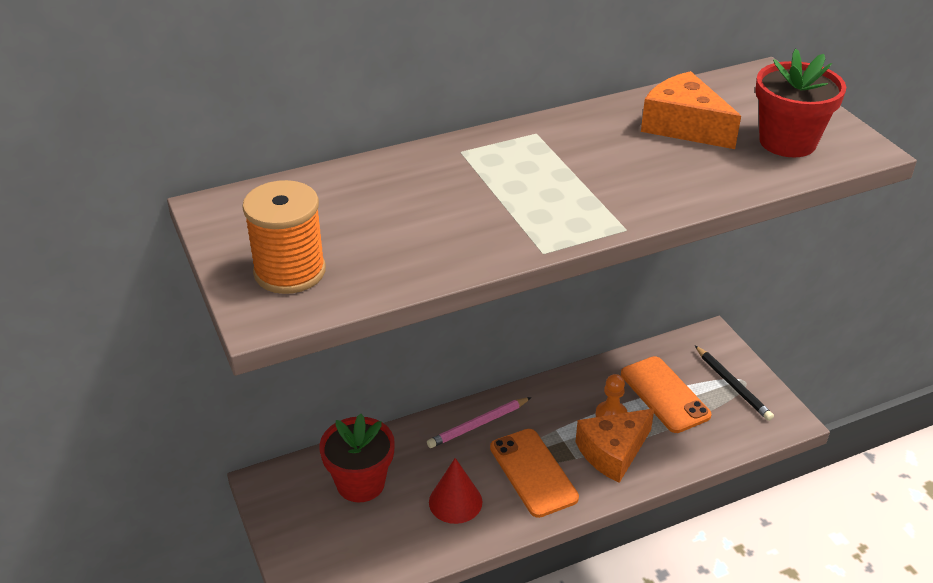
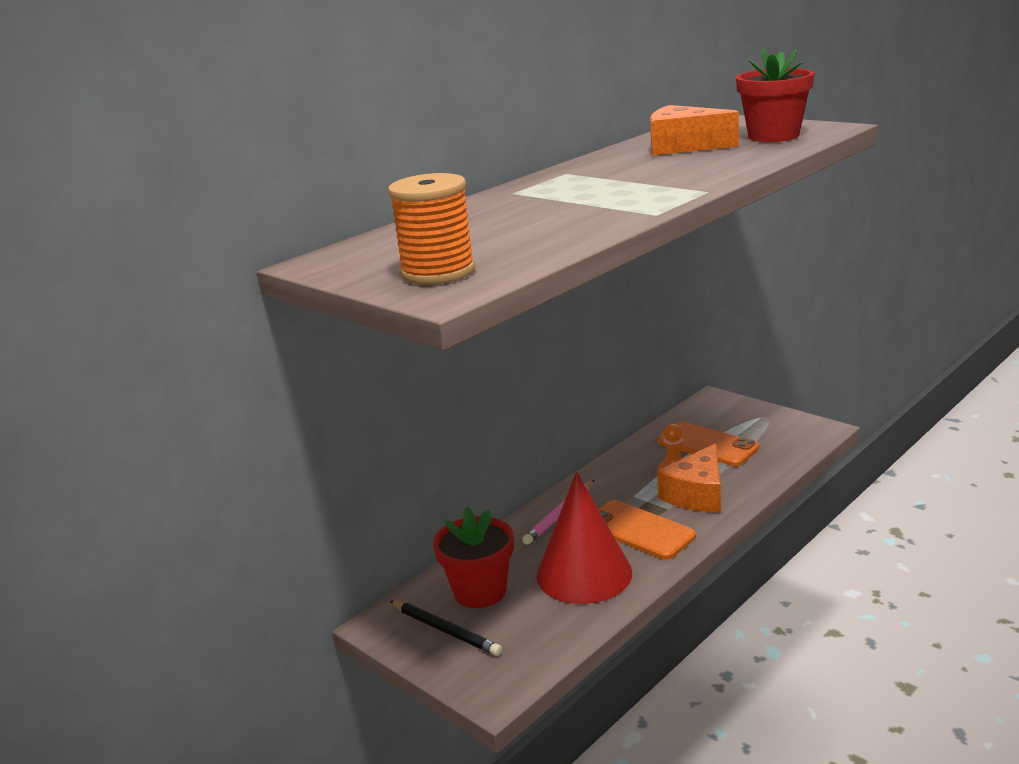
camera: 20 degrees left, 15 degrees down
red cone [429,458,482,524] -> red cone [537,472,632,604], size x1.68
black pencil [695,346,774,421] -> black pencil moved to [390,601,502,656]

